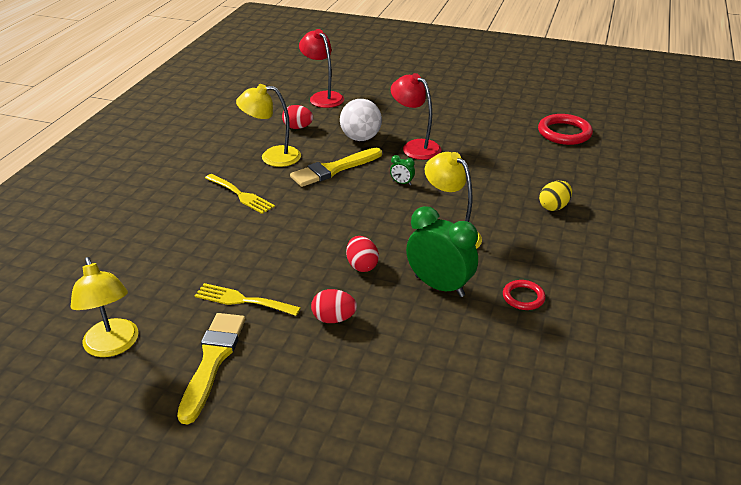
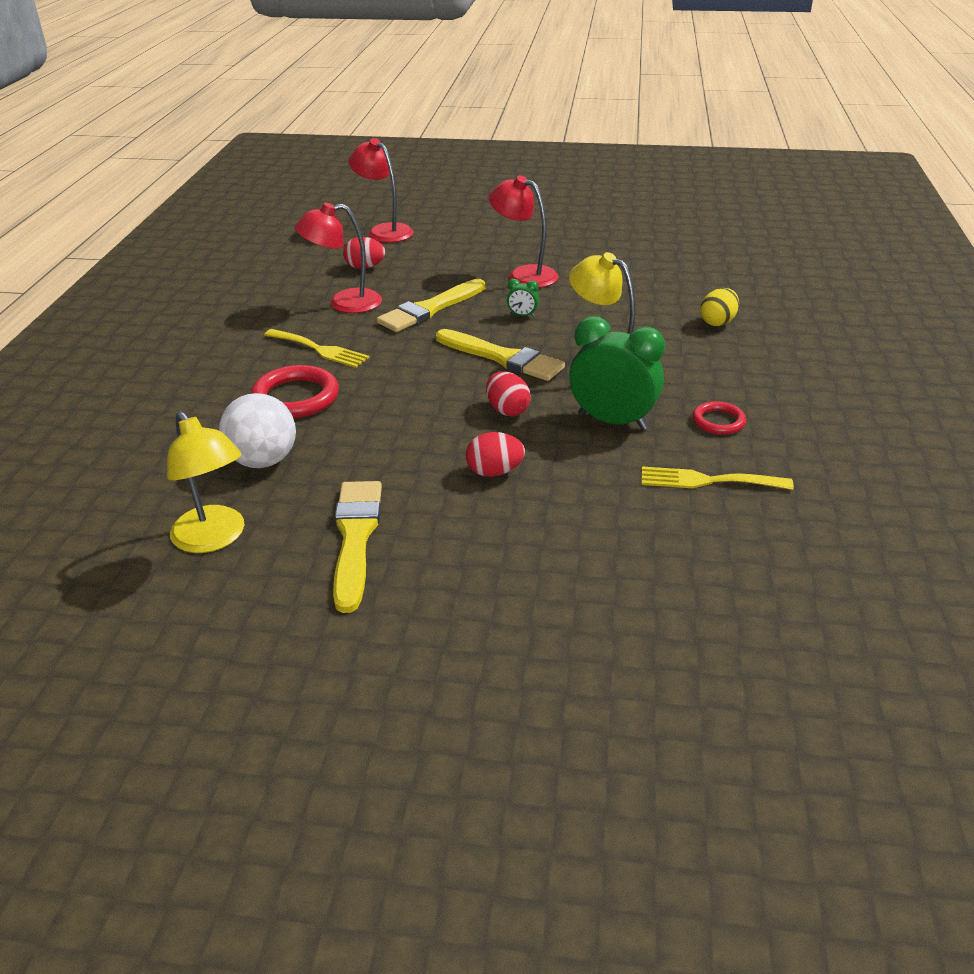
camera: 10 degrees left, 0 degrees up
yellow fork [194,283,301,316] -> yellow fork moved to [642,467,794,490]
yellow lamp [236,84,301,167] -> red lamp [295,202,382,313]
white ball [340,99,382,141] -> white ball moved to [219,393,296,468]
red ring [538,114,593,145] -> red ring moved to [251,365,339,418]
none -> yellow brush [436,329,565,381]

